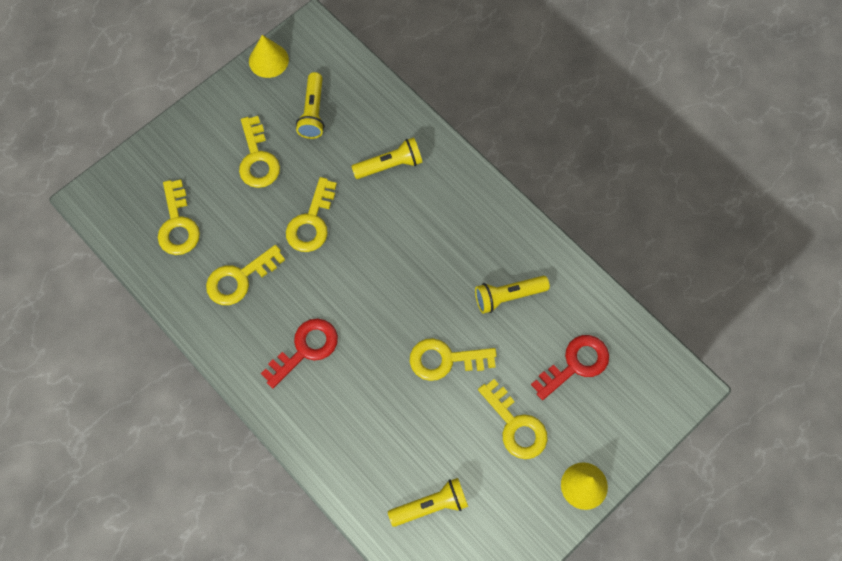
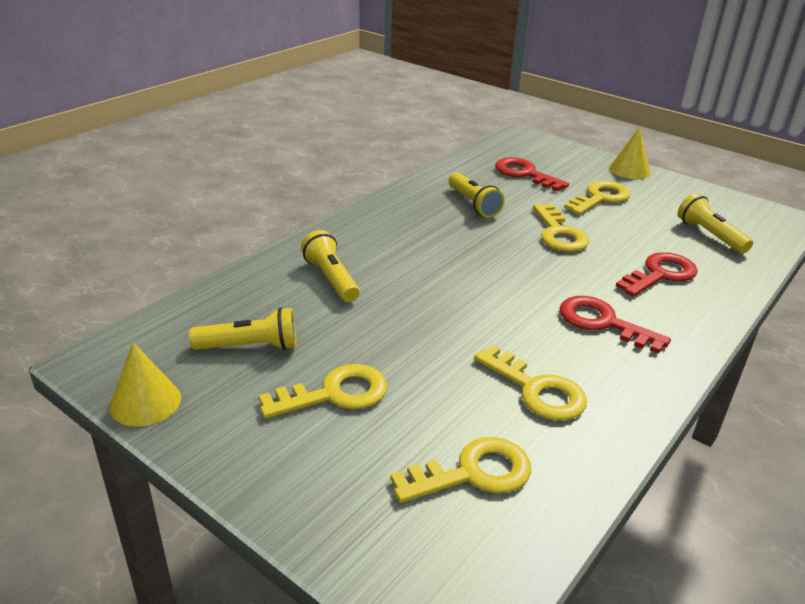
camera: 100 degrees left, 35 degrees down
yellow key [286,177,337,252] -> none
none -> red key [616,252,698,297]

